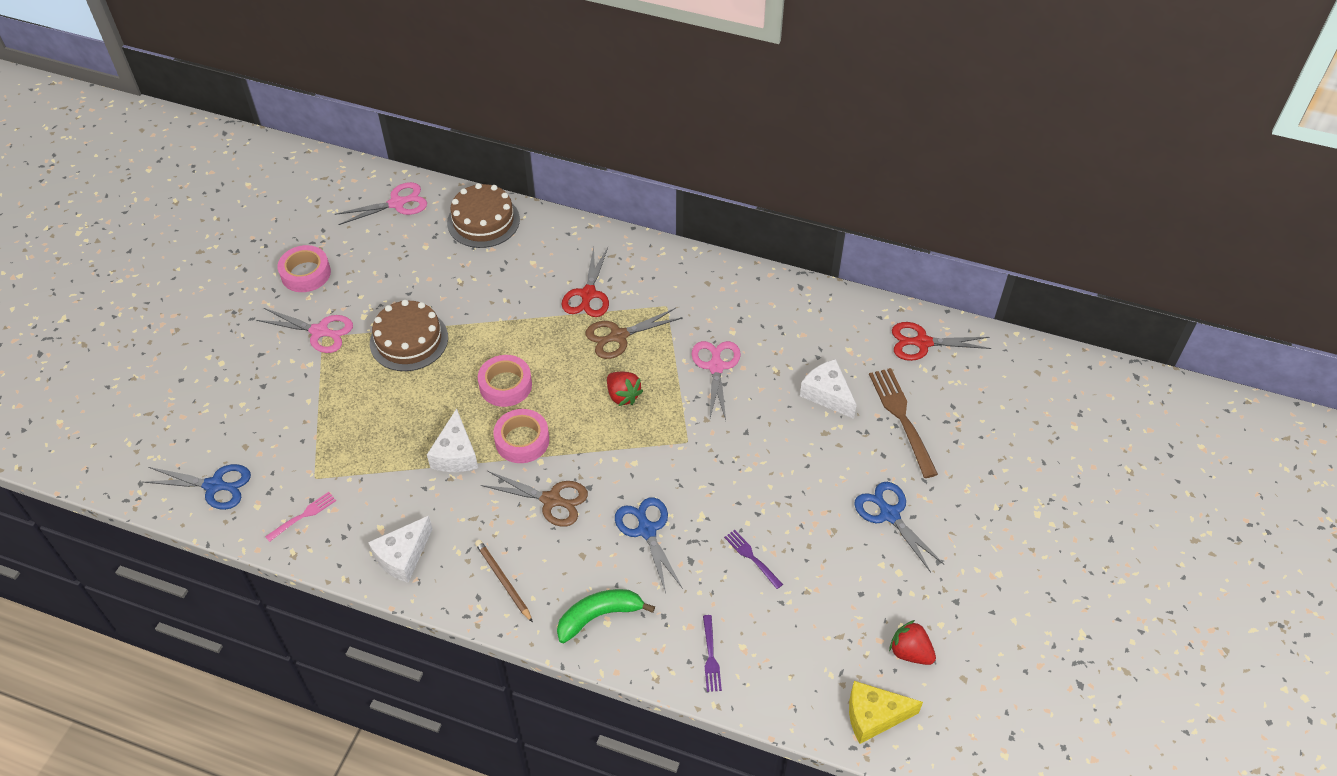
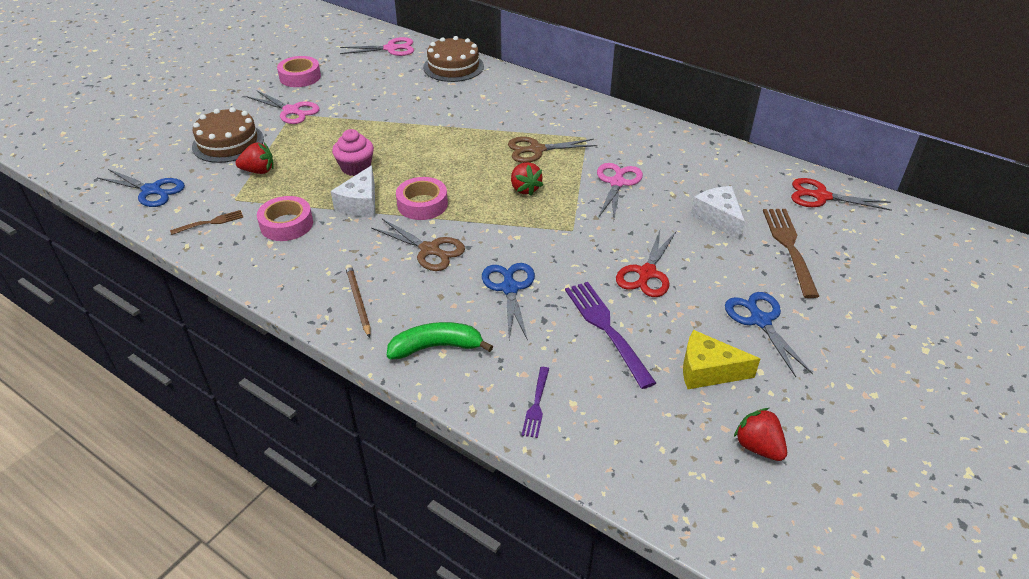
camera: 15 degrees right, 10 degrees down
pink fork [265,492,336,542] -> brown fork [170,210,243,235]
white cheese [368,516,433,583] -> none
brown cake [370,300,448,371] -> brown cake moved to [192,107,264,163]
pink tape [478,355,532,407] -> pink tape moved to [257,196,313,241]
red scissors [562,247,609,317] -> red scissors moved to [616,230,676,297]
purple fork [724,530,783,589] -> purple fork [565,282,656,389], size x1.87
yellow cheese [849,681,923,744] -> yellow cheese moved to [683,330,760,389]
none -> red strawberry [236,142,274,174]
none -> pink cupcake [332,129,374,176]

